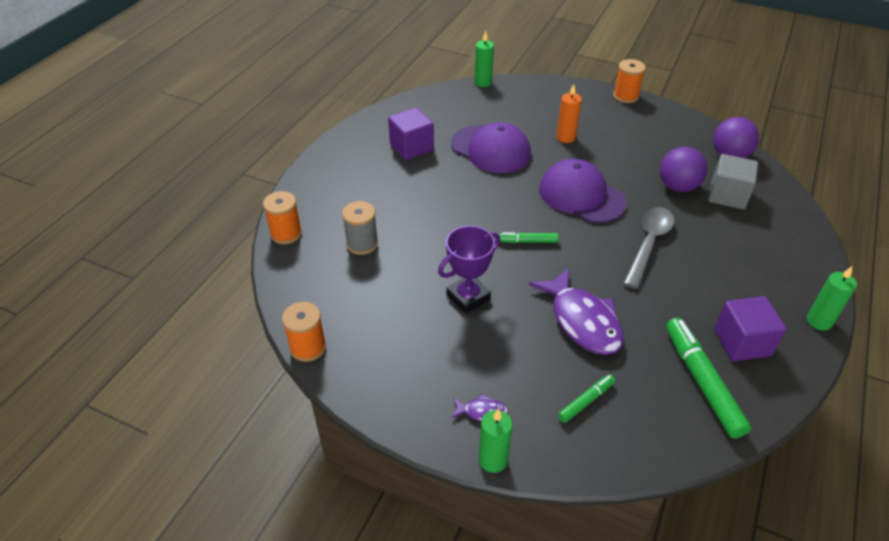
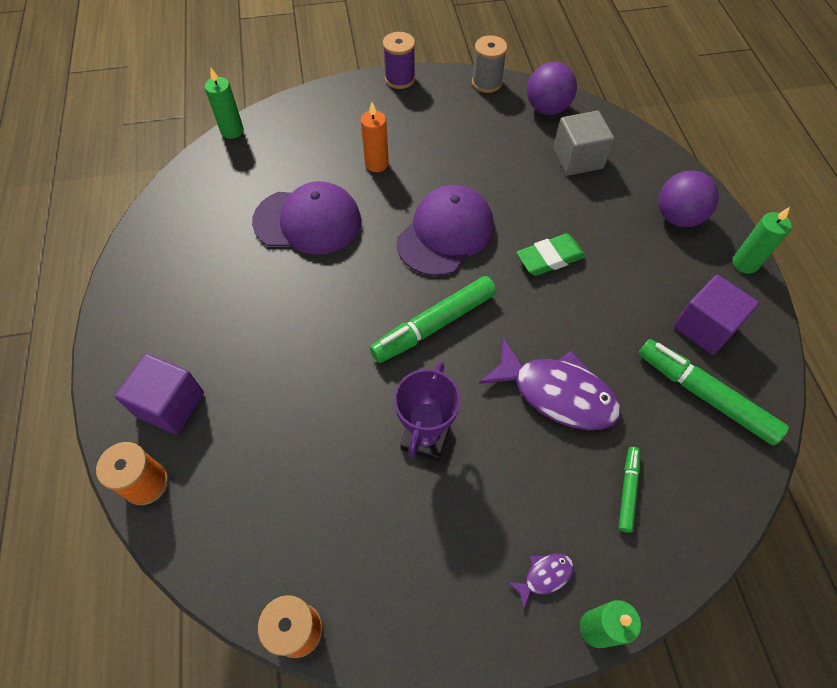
camera: 35 degrees left, 15 degrees up
grey spool [342,201,378,255] -> grey spool moved to [472,35,507,93]
purple cube [388,107,434,160] -> purple cube moved to [115,354,204,434]
green marker [499,233,559,243] -> green marker [370,276,496,363], size x1.90
purple cap [539,159,627,223] -> purple cap turned 120 degrees clockwise [397,185,494,276]
orange spool [613,59,646,103] -> purple spool [383,32,415,89]
grey spoon [623,207,675,289] -> green eraser [516,233,586,276]
purple ball [660,147,707,192] -> purple ball moved to [659,170,719,227]

